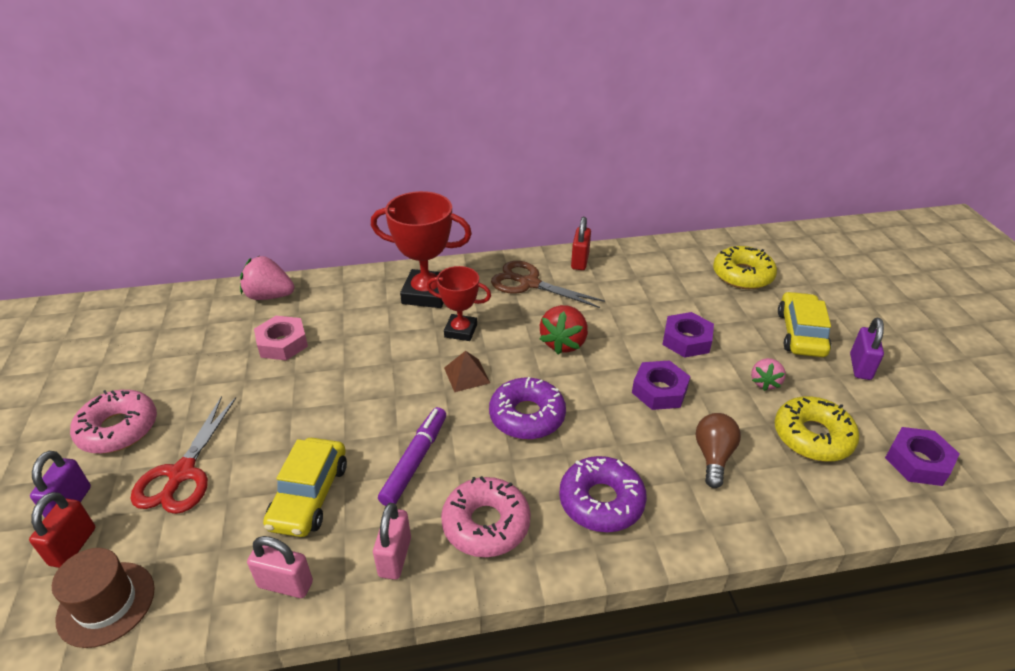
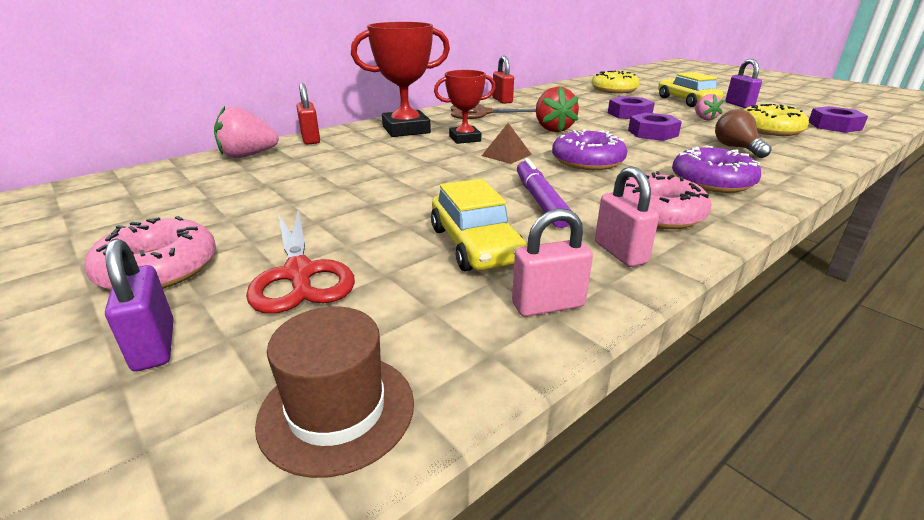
camera: 30 degrees left, 10 degrees down
red padlock [29,492,96,568] -> red padlock moved to [297,83,320,145]
pink nut [254,316,308,360] -> none

